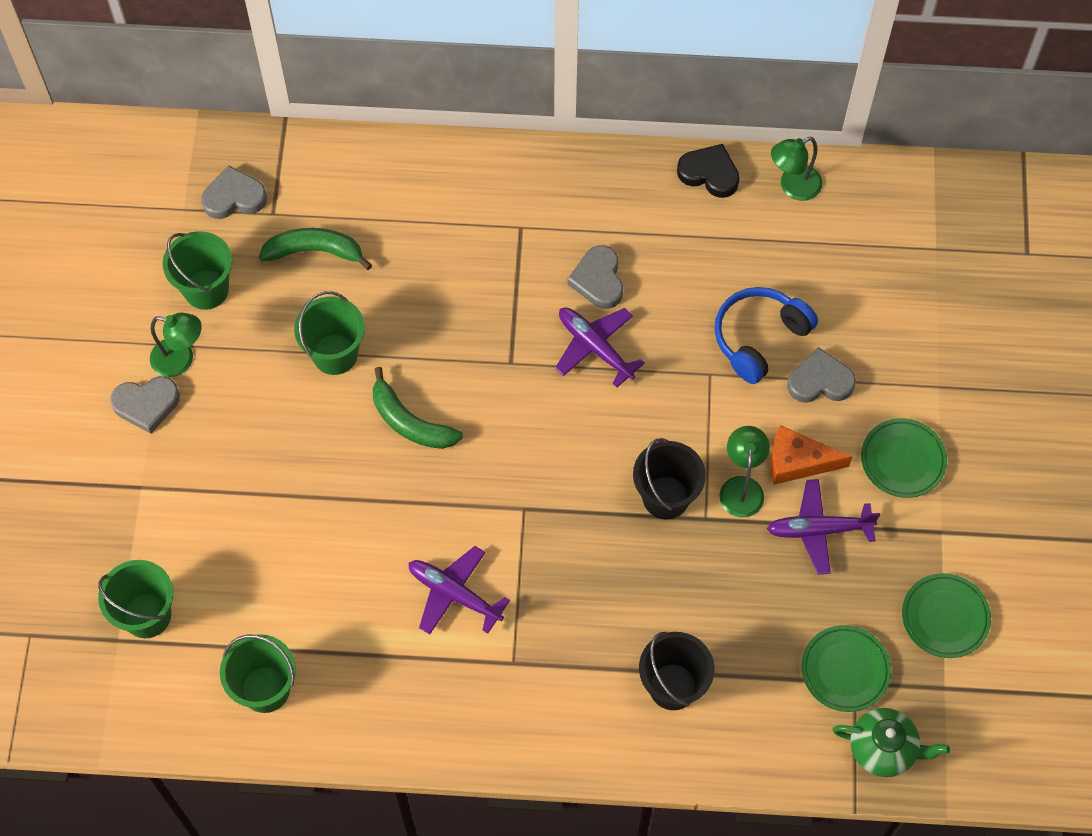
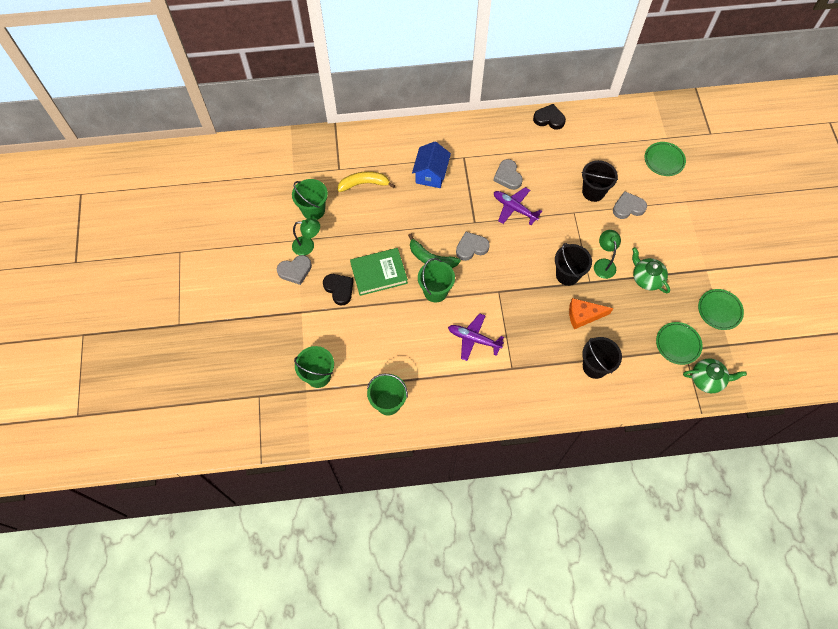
camera: 10 degrees left, 0 degrees up
grey heart [201,165,267,219] -> grey heart moved to [456,232,490,261]
green banana [259,228,372,270] -> yellow banana [338,171,395,192]
green bucket [294,291,365,375] -> green bucket moved to [418,258,455,303]
blue headphones [714,287,818,384] -> black bucket [581,160,618,202]
purple plane [767,479,880,574] -> green teapot [632,247,670,293]
orange cheese [770,425,852,485] -> orange cheese moved to [569,298,613,329]
green lamp [771,137,822,201] -> none
green plate [861,418,947,498] -> green plate moved to [645,142,686,176]
none -> black heart [323,274,353,305]
none -> green book [350,248,408,296]
none -> blue house [412,142,451,188]

